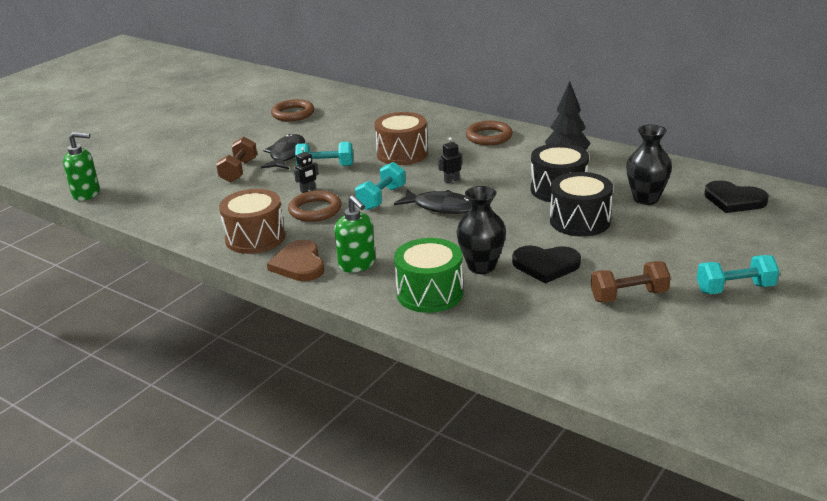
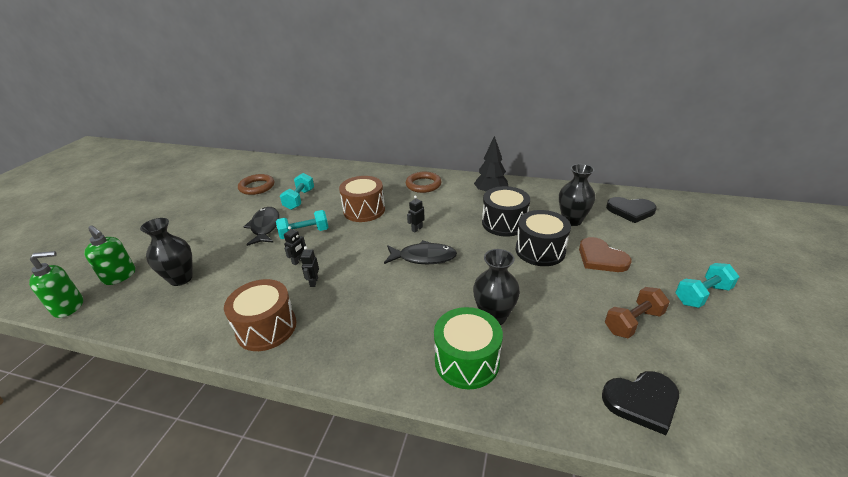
camera: 20 degrees left, 5 degrees up
brown dumbbell [216,137,257,183] -> none
brown heart [267,240,324,281] -> brown heart moved to [579,237,631,272]
brown ring [288,191,342,222] -> black robot [301,246,319,287]
green soap dispenser [334,195,376,272] -> green soap dispenser moved to [84,225,135,285]
turquoise dumbbell [355,162,406,210] -> turquoise dumbbell moved to [280,173,314,210]
black heart [512,245,581,283] -> black heart moved to [602,371,679,435]
none -> black vase [140,218,193,286]

